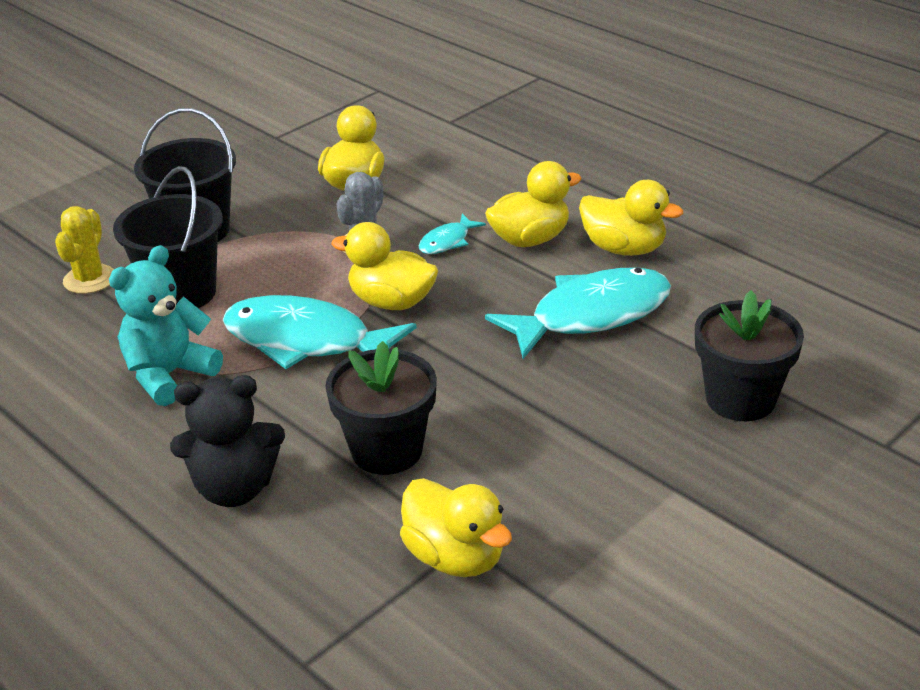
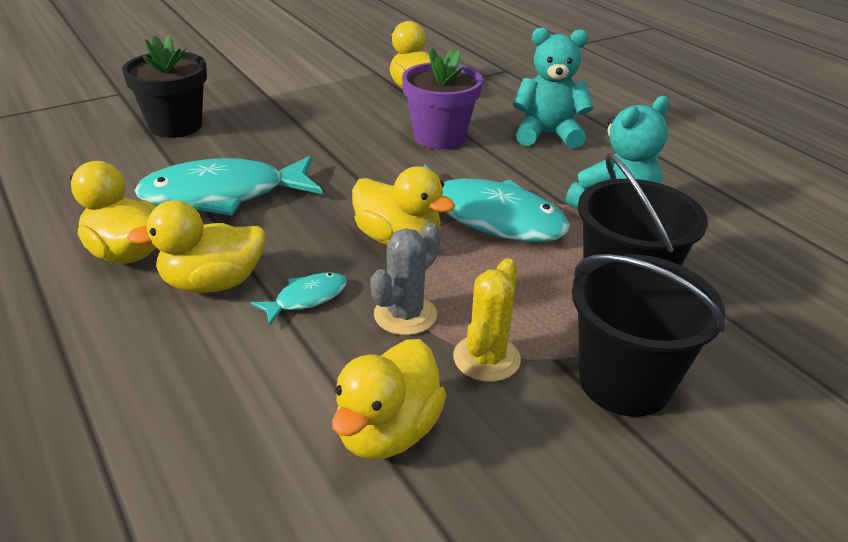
camera: 170 degrees left, 0 degrees up
yellow cactus [55,206,114,294] -> yellow cactus moved to [453,258,521,382]
black teddy bear [170,375,285,507] -> turquoise teddy bear [513,27,594,149]
black flower pot [325,341,437,475] -> purple flower pot [402,48,483,149]

